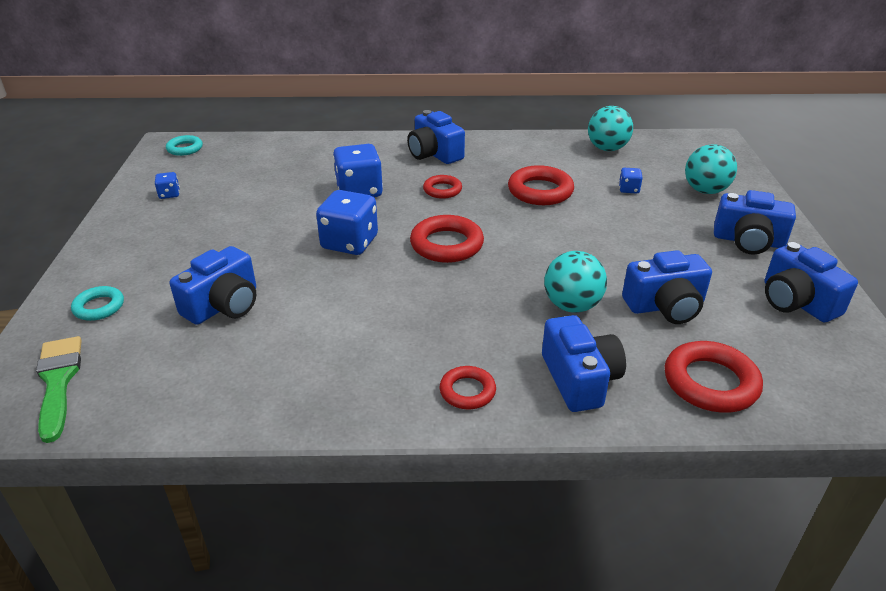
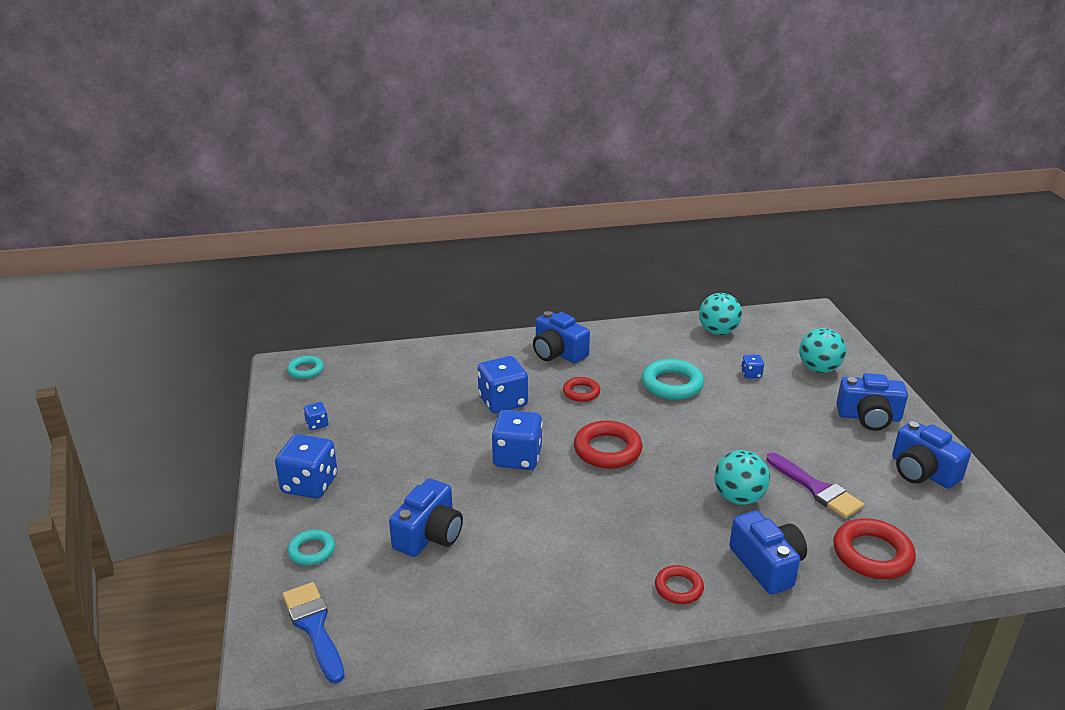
camera: 10 degrees left, 5 degrees down
green brush [36,336,82,443] -> blue brush [282,582,345,684]
red ring [508,165,574,205] -> turquoise ring [642,359,704,400]
blue camera [622,250,712,324] -> purple brush [766,453,864,518]
none -> blue dice [275,434,338,499]

